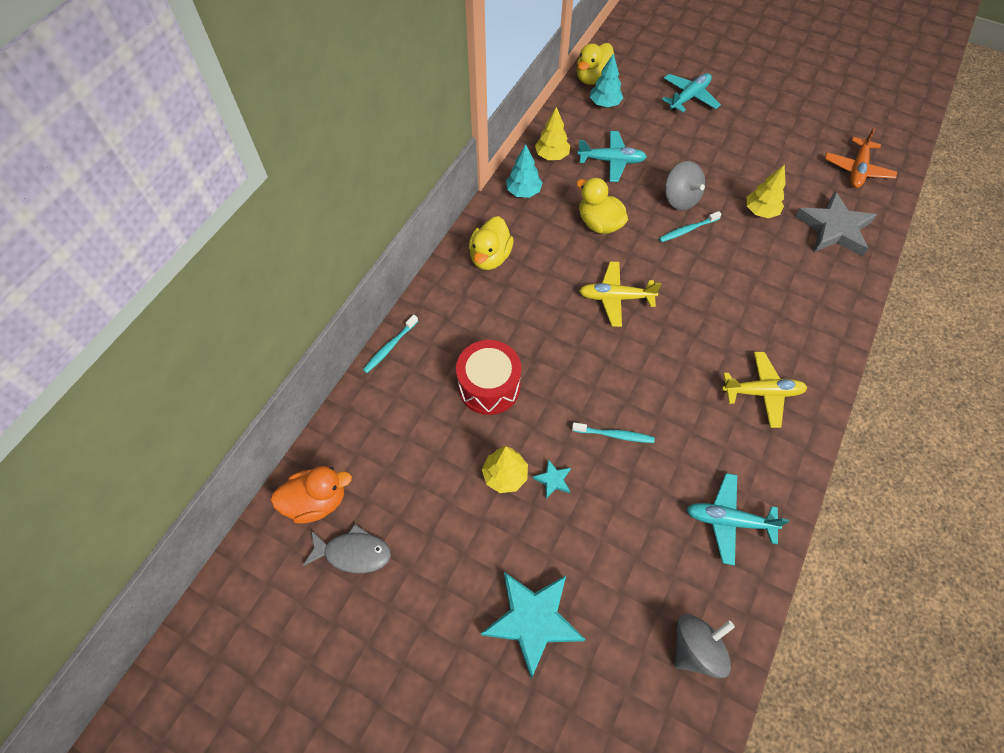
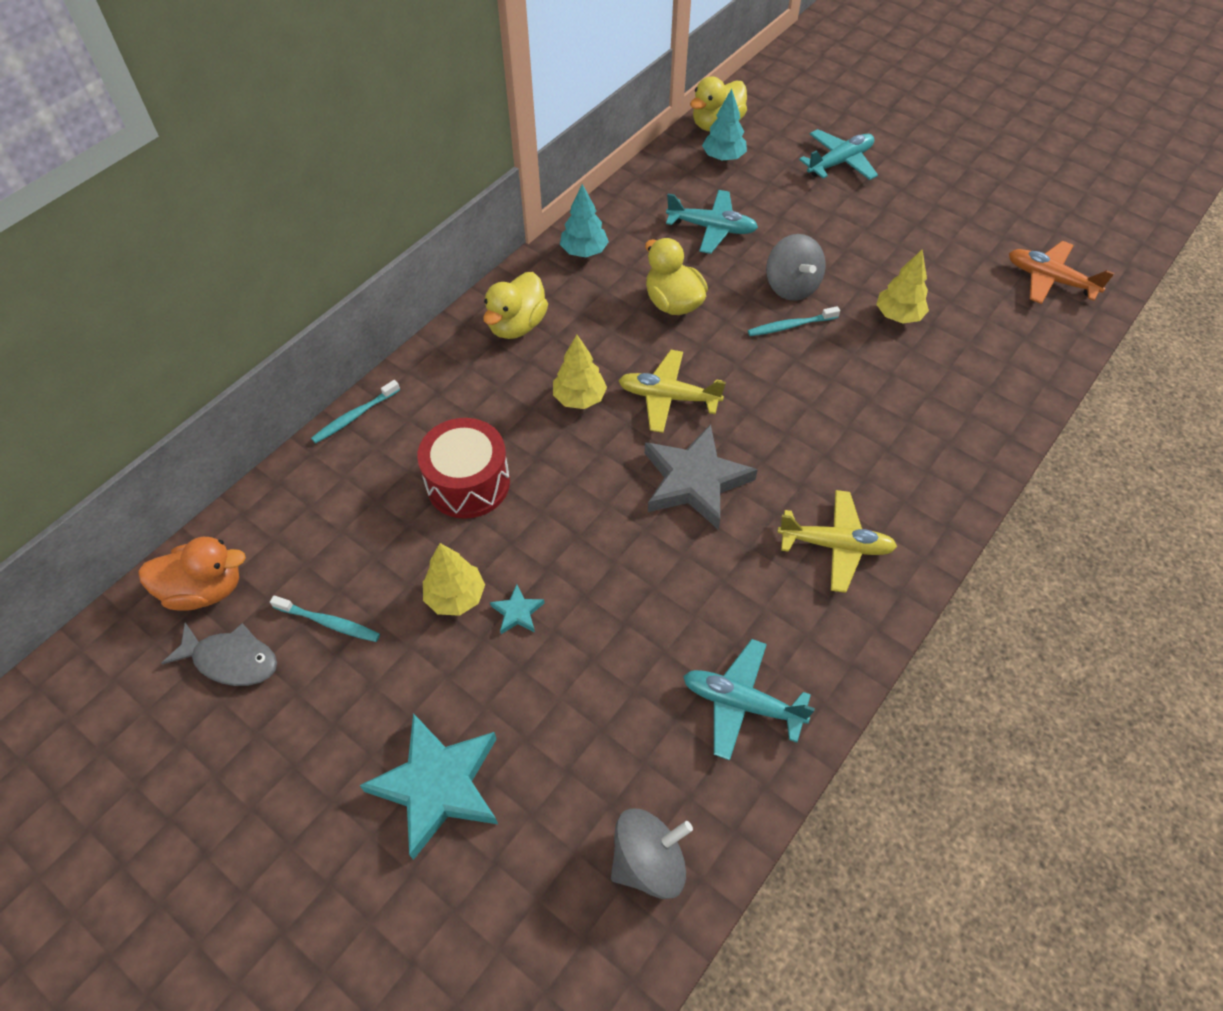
camera: 10 degrees right, 5 degrees down
yellow tree [535,107,570,160] -> yellow tree moved to [553,335,607,409]
turquoise toothbrush [572,423,655,443] -> turquoise toothbrush moved to [270,596,380,642]
grey star [795,191,876,256] -> grey star moved to [645,424,758,530]
orange plane [825,127,897,188] -> orange plane turned 90 degrees clockwise [1009,241,1114,304]

